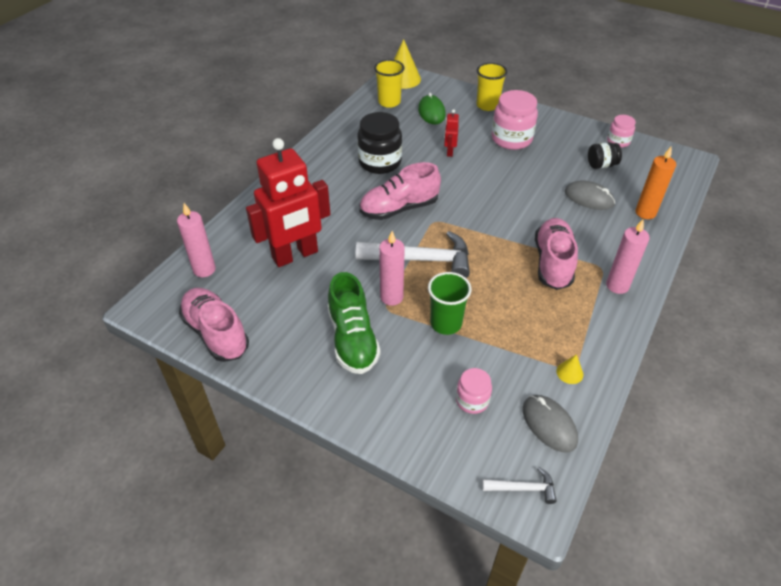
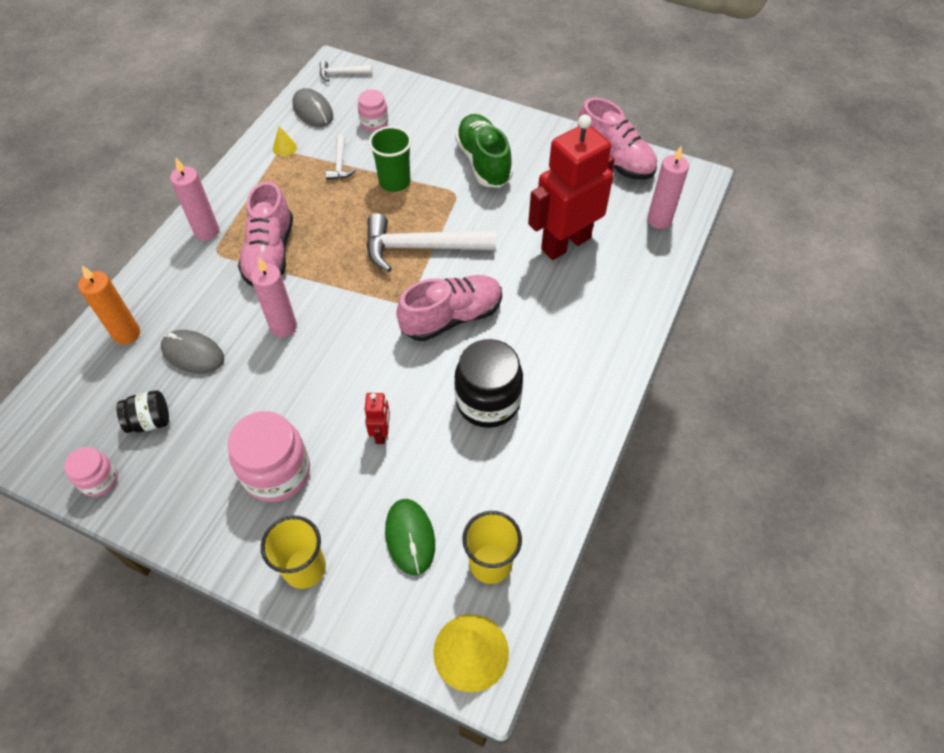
camera: 175 degrees right, 10 degrees up
pink candle [379,231,405,306] -> pink candle moved to [251,258,297,337]
none -> white hammer [325,135,356,180]

